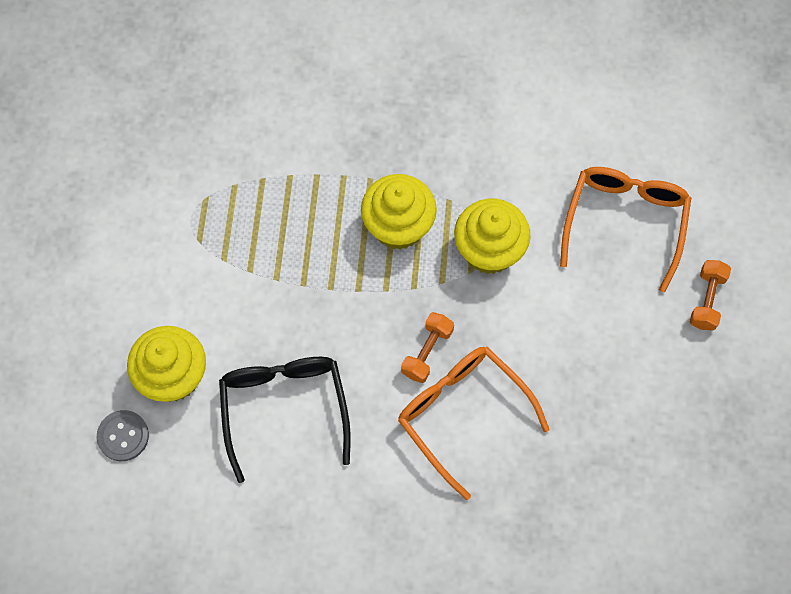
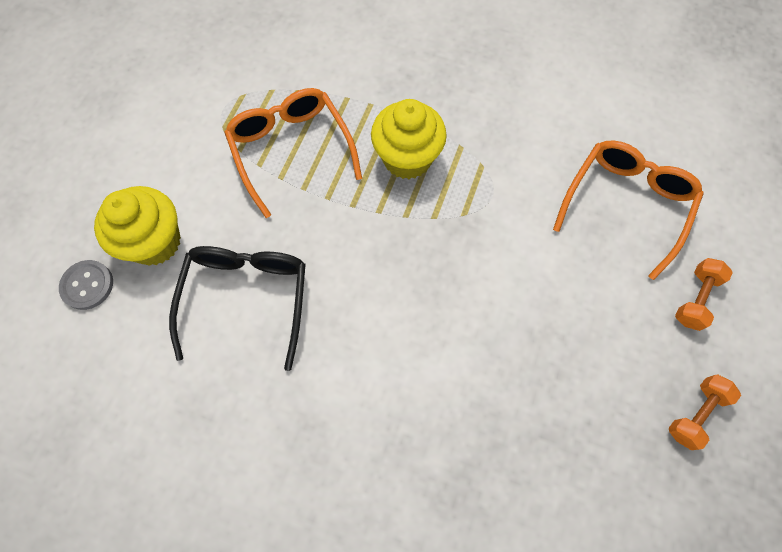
camera: 15 degrees right, 0 degrees up
orange glasses [398,347,550,500] -> orange glasses moved to [224,88,362,218]
orange dumbbell [401,312,454,383] -> orange dumbbell moved to [669,374,741,450]
yellow cupcake [454,199,530,274] -> none

